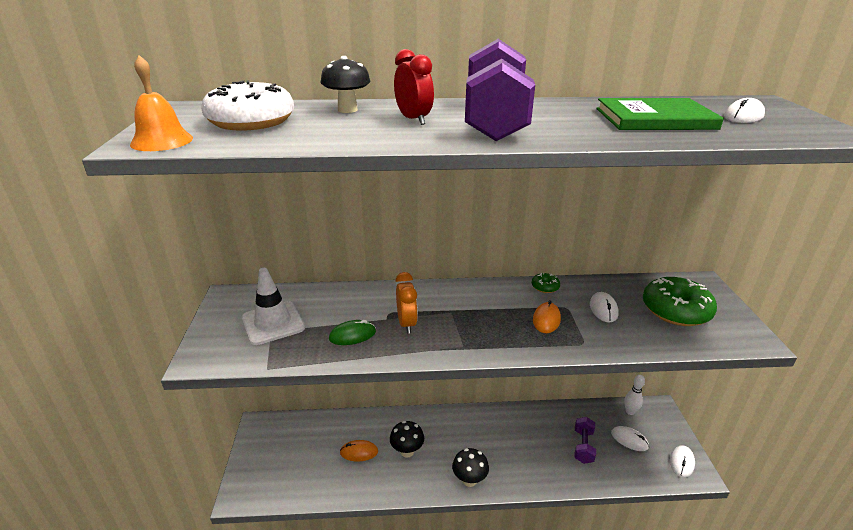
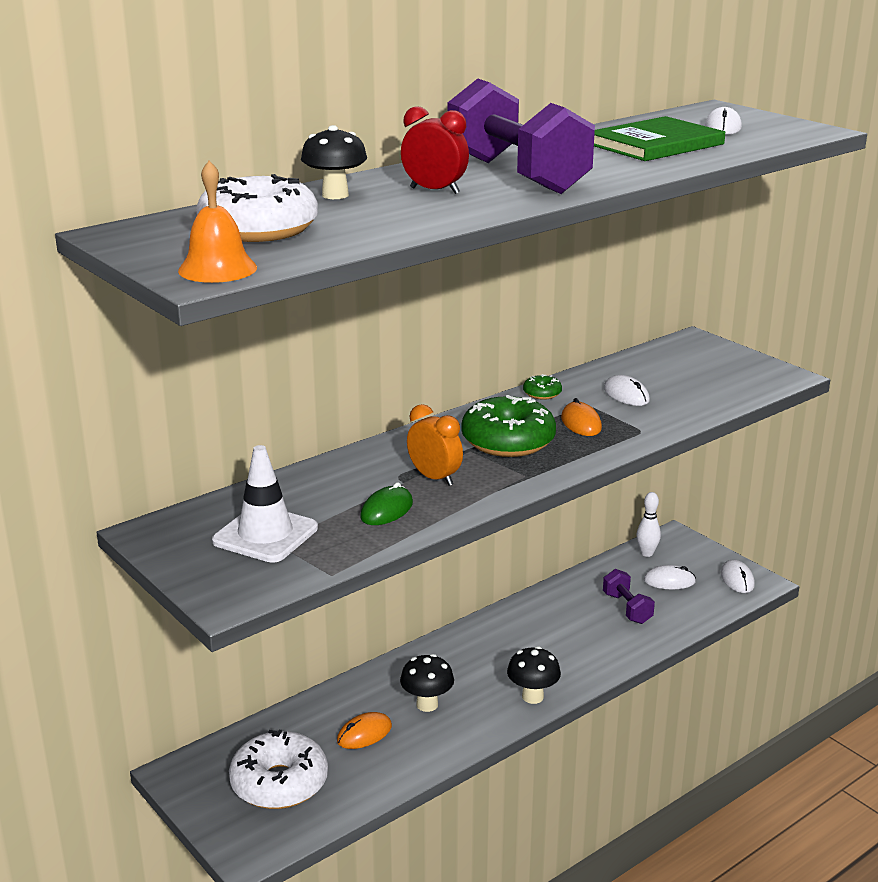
camera: 35 degrees left, 5 degrees down
green donut [643,277,717,326] -> green donut moved to [461,395,556,457]
none -> white donut [229,730,328,809]

